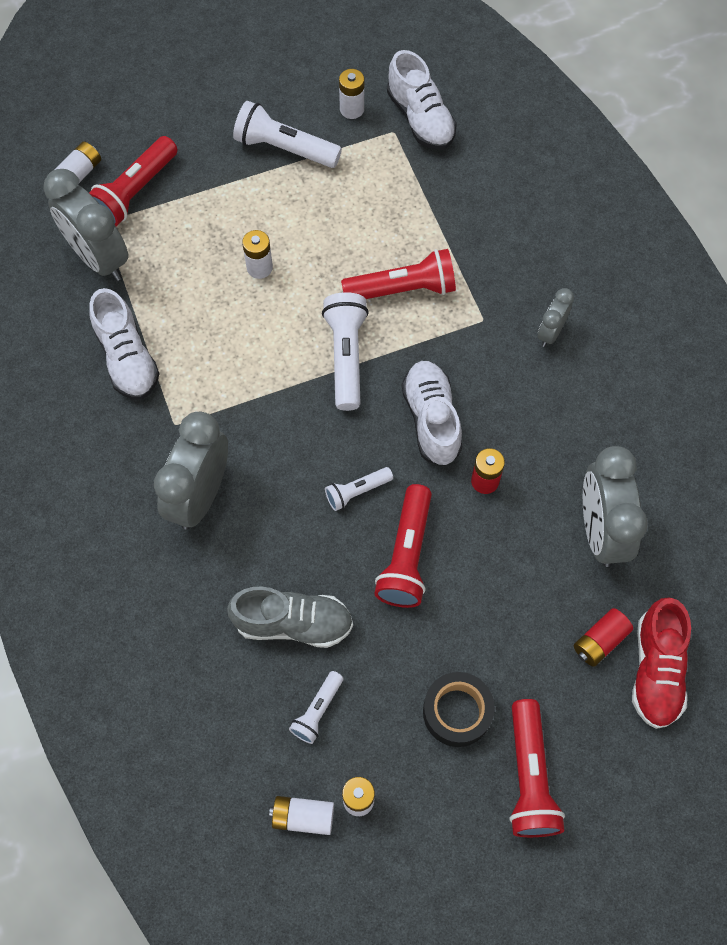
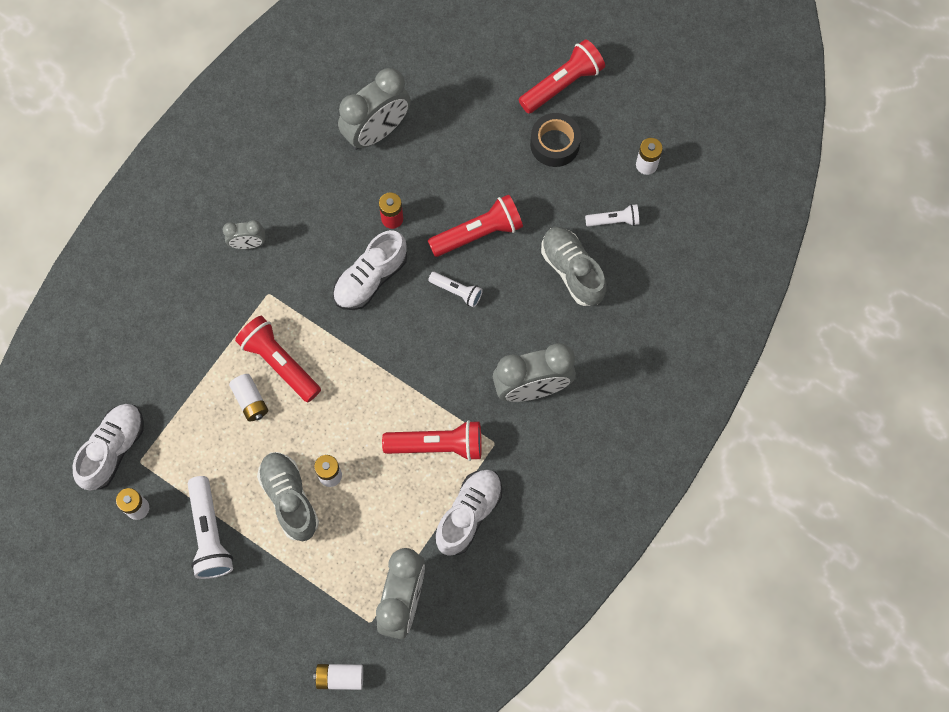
camera: 125 degrees left, 5 degrees up
red flashlight [89,136,177,226] -> red flashlight moved to [382,420,482,461]
white battery [269,796,334,835] -> white battery moved to [229,374,268,421]
white flashlight [322,292,369,411] -> none
red battery [574,608,633,667] -> none
red shoe [632,597,691,729] -> none
none -> grey shoe [257,452,319,541]

